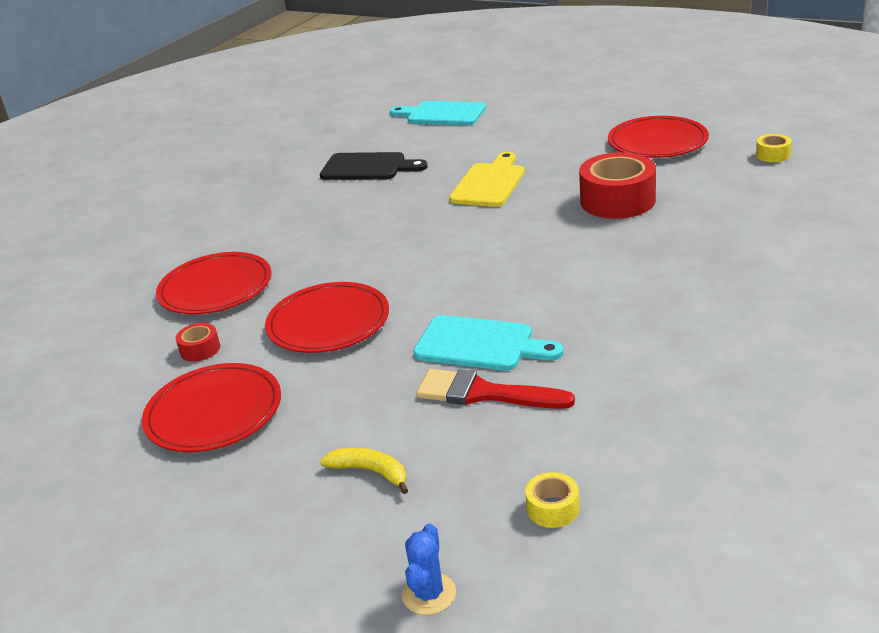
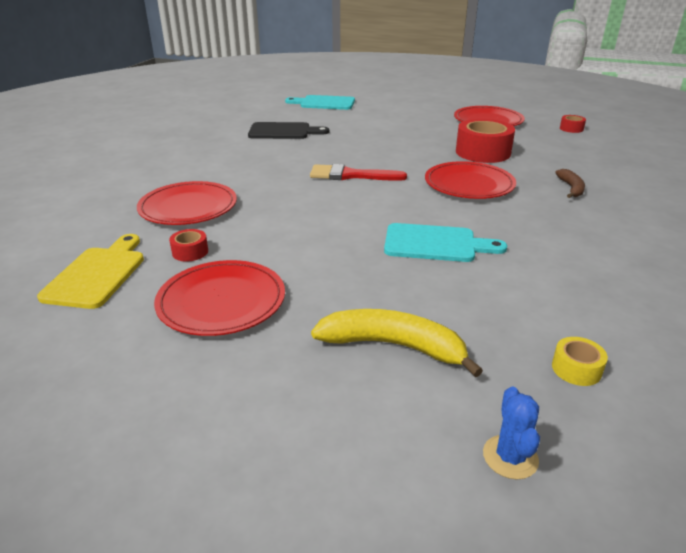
camera: 15 degrees left, 0 degrees up
red plate [265,282,389,353] -> red plate moved to [425,161,516,199]
yellow banana [320,448,408,494] -> yellow banana [311,309,483,377], size x1.73
red brush [416,369,575,409] -> red brush moved to [310,164,407,181]
yellow cutting board [449,152,525,207] -> yellow cutting board moved to [37,234,144,309]
yellow tape [756,134,792,162] -> red tape [560,115,586,133]
none -> brown banana [555,169,585,198]

